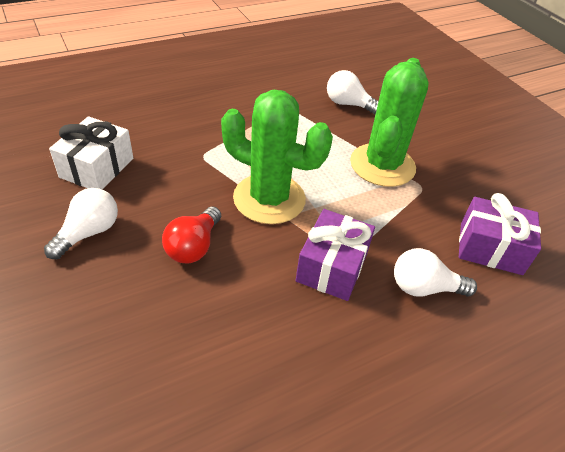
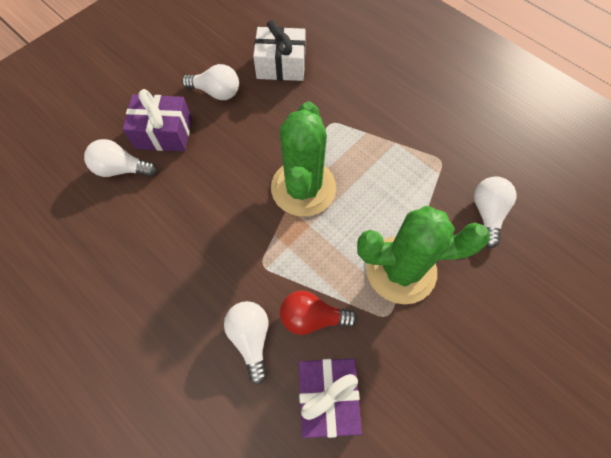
camera: 75 degrees right, 20 degrees up
red light bulb [162,206,221,264] -> red light bulb moved to [280,290,358,335]
purple gift [295,209,375,301] -> purple gift moved to [123,89,192,151]
none -> white light bulb [84,139,157,177]

